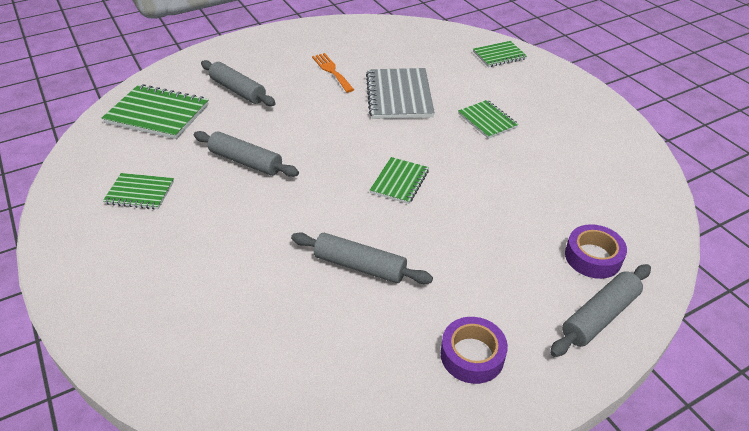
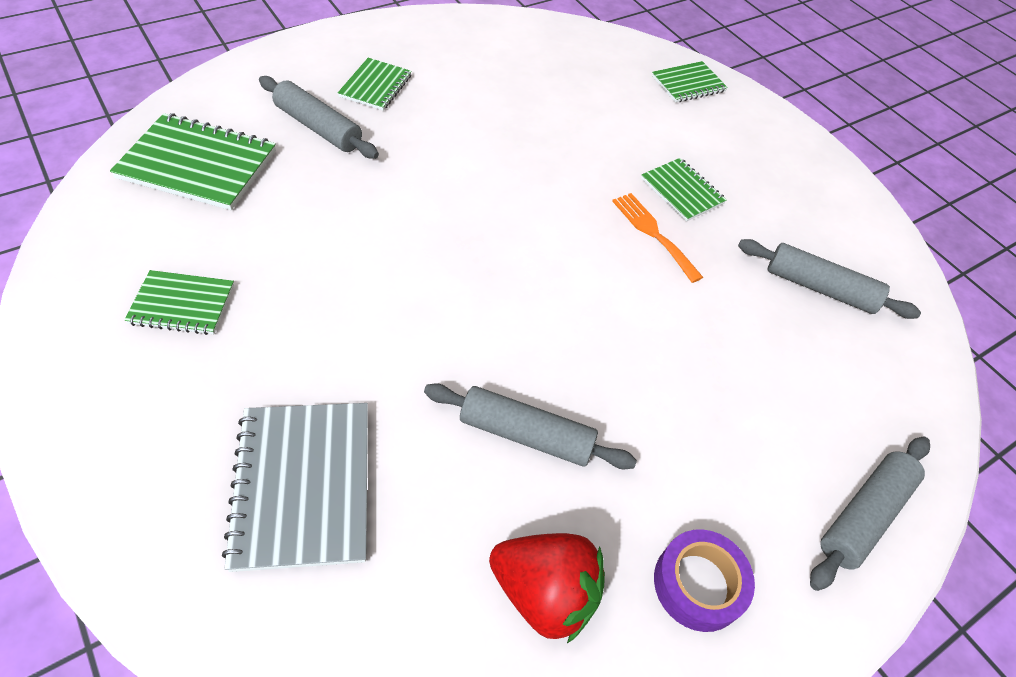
camera: 10 degrees left, 10 degrees up
grey rolling pin [194,131,299,177] -> grey rolling pin moved to [738,239,921,319]
orange fork [312,53,354,93] -> orange fork moved to [612,193,703,283]
grey notebook [366,68,435,119] -> grey notebook moved to [222,403,368,572]
green notebook [370,157,429,204] -> green notebook moved to [338,58,412,111]
purple tape [565,224,627,279] -> none
none -> red strawberry [489,533,605,643]

